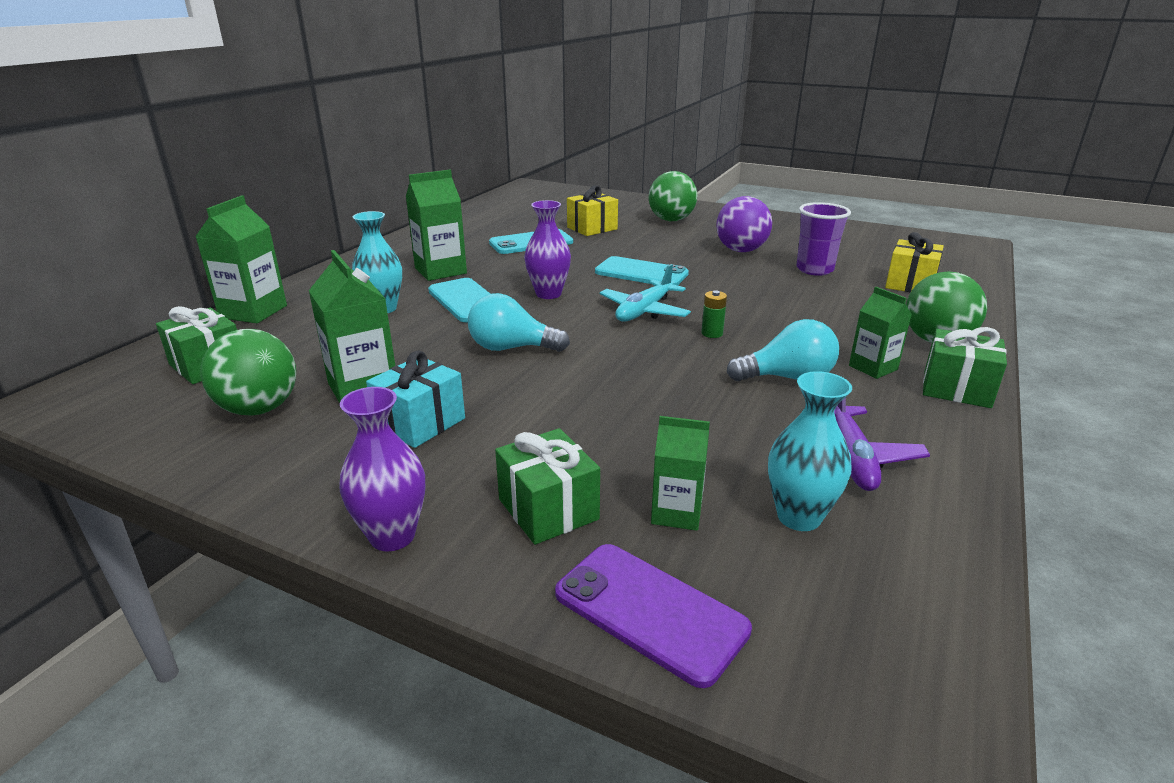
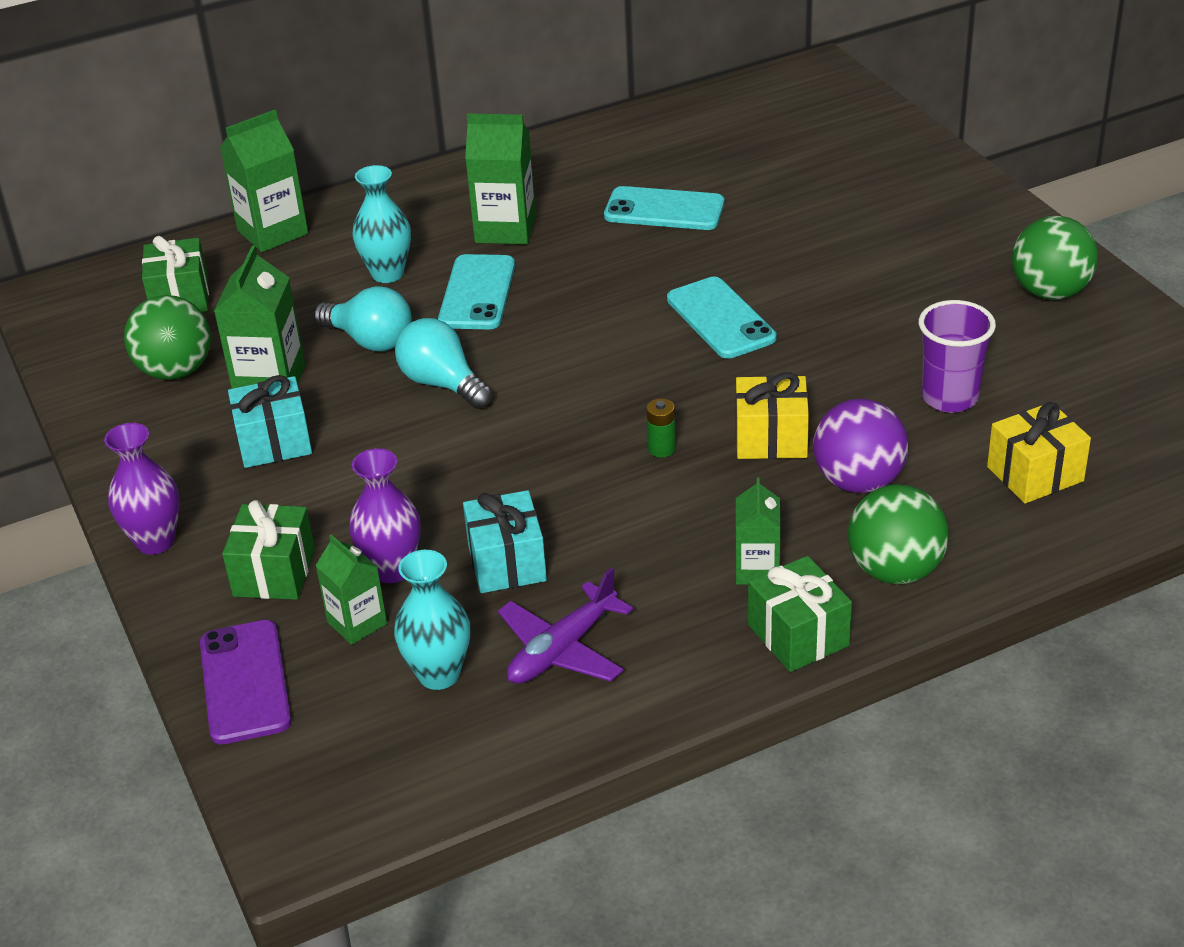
camera: 40 degrees right, 10 degrees up
purple vase [524,200,571,299] -> purple vase moved to [349,448,421,583]
yellow gift [567,185,618,236] -> yellow gift moved to [736,372,809,459]
turquoise plane [600,264,691,322] -> none
green ball [649,171,698,221] -> green ball moved to [1012,216,1098,300]
purple ball [716,196,772,252] -> purple ball moved to [813,399,908,493]
turquoise light bulb [727,319,839,381] -> turquoise light bulb moved to [314,286,412,351]
none -> turquoise gift [463,490,547,593]

